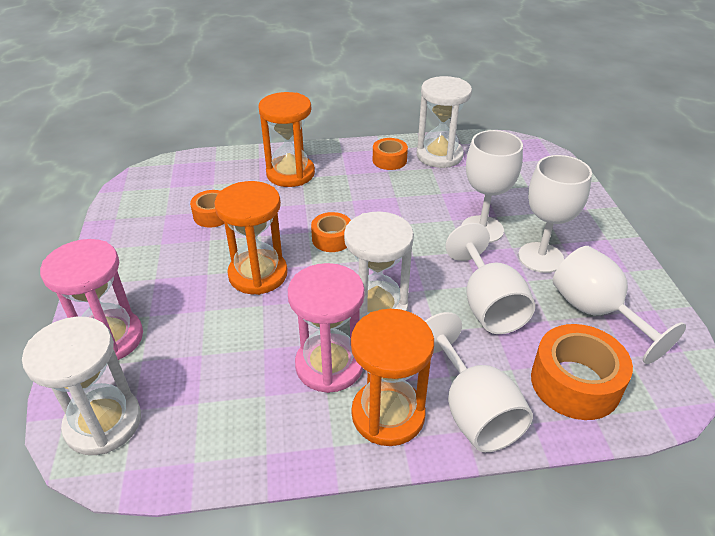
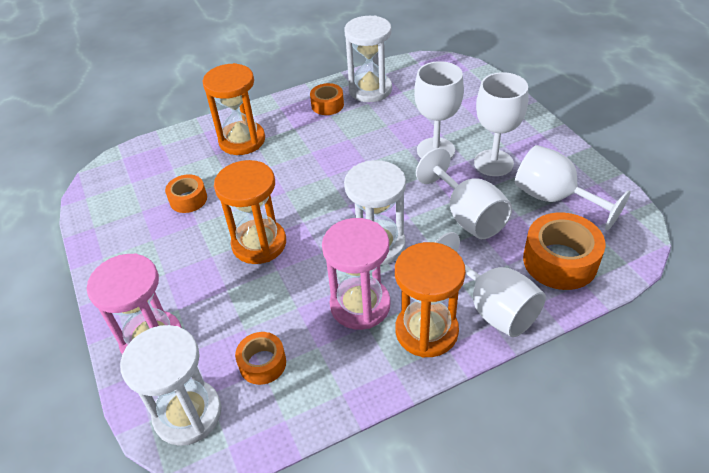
camera: 15 degrees left, 5 degrees up
orange tape [311,212,351,252] -> orange tape moved to [235,332,286,385]

